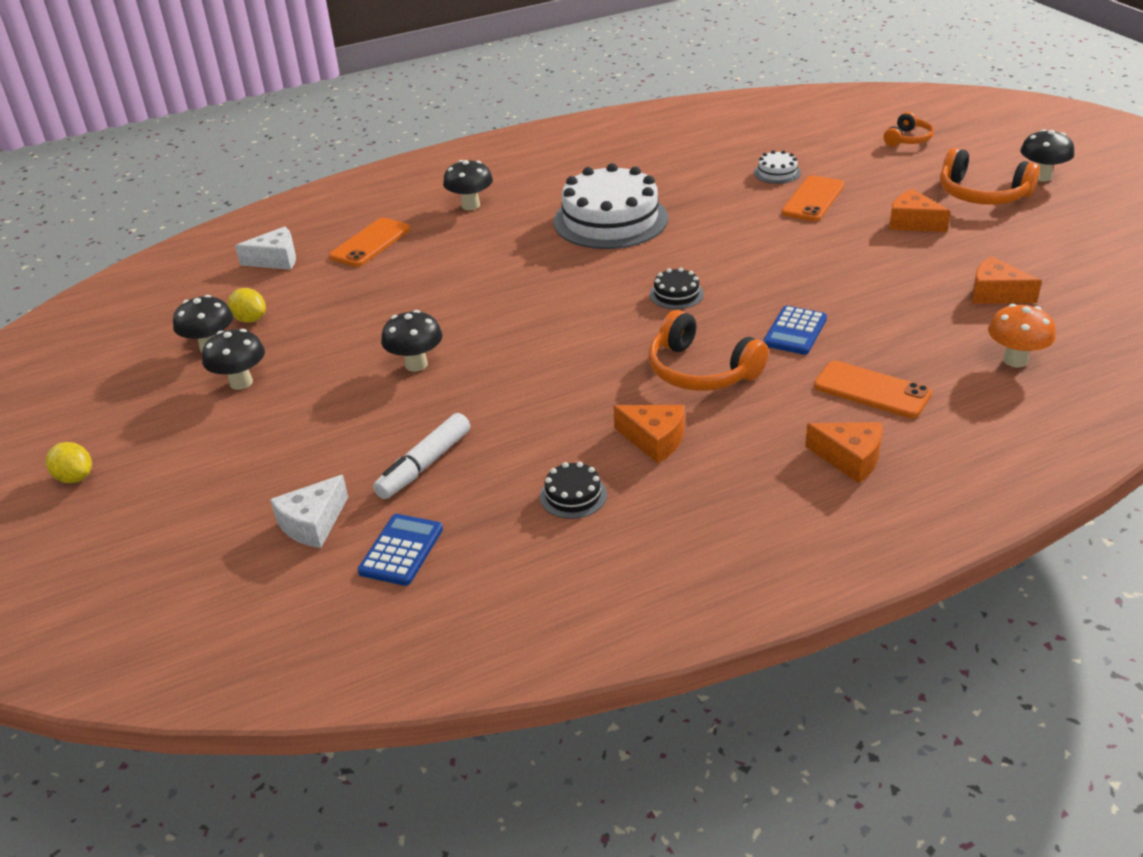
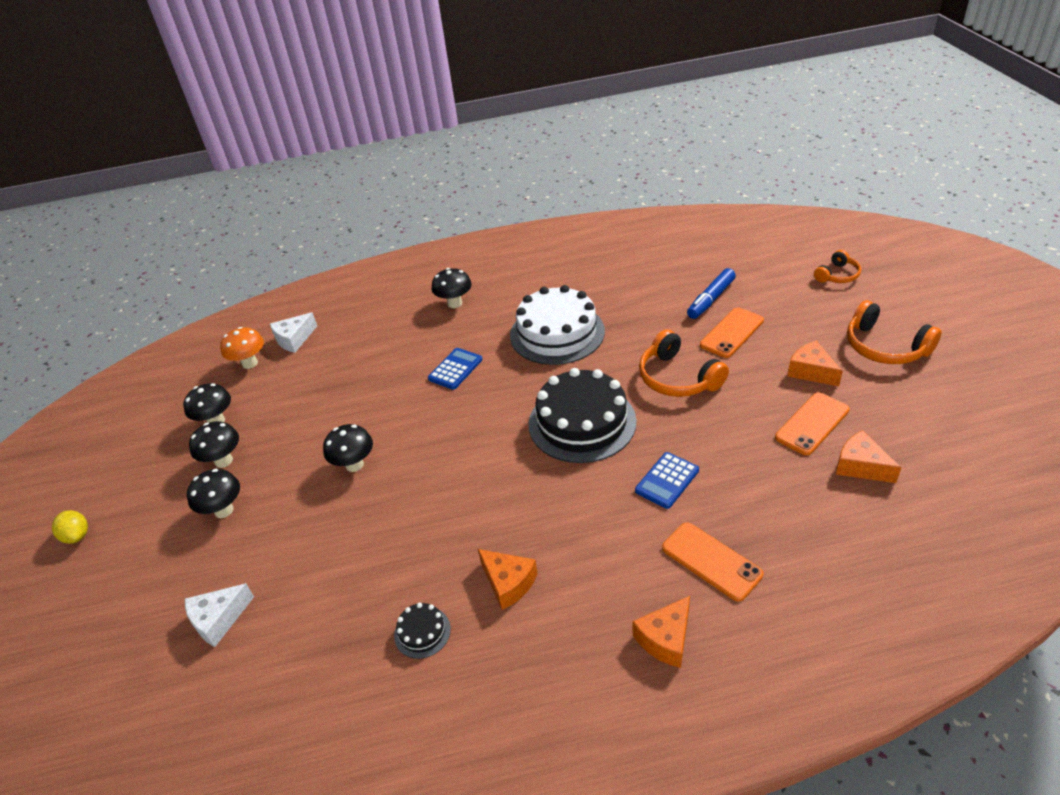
camera: 15 degrees right, 5 degrees up
yellow lemon [227,288,266,323] -> none
white cheese [235,226,296,270] -> white cheese turned 135 degrees clockwise [270,312,317,353]
orange phone [329,218,410,267] -> orange phone moved to [775,392,850,455]
blue calculator [358,514,443,586] -> blue calculator moved to [428,348,482,390]
white marker [373,413,470,499] -> none
black cake [649,268,704,309] -> black cake [529,368,636,463], size x2.35
orange headphones [649,310,769,391] -> orange headphones moved to [639,330,729,397]
white cake [754,150,801,184] -> blue marker [687,268,736,319]
orange cheese [805,422,883,483] -> orange cheese turned 90 degrees clockwise [633,596,690,668]
orange mushroom [988,304,1056,367] -> orange mushroom moved to [220,327,264,369]
black mushroom [1020,129,1075,182] -> black mushroom moved to [187,469,240,518]

